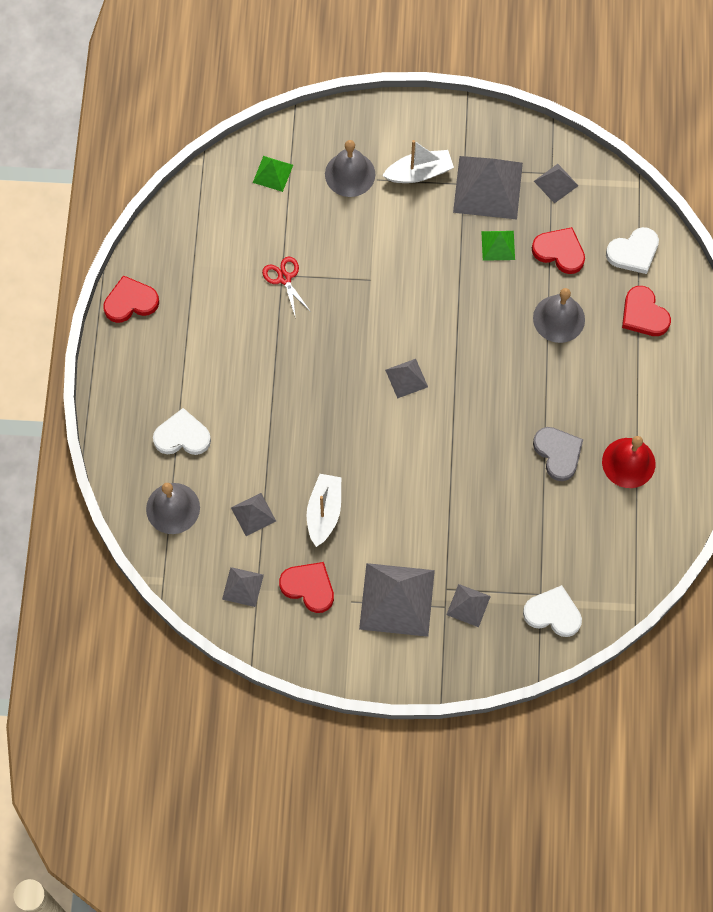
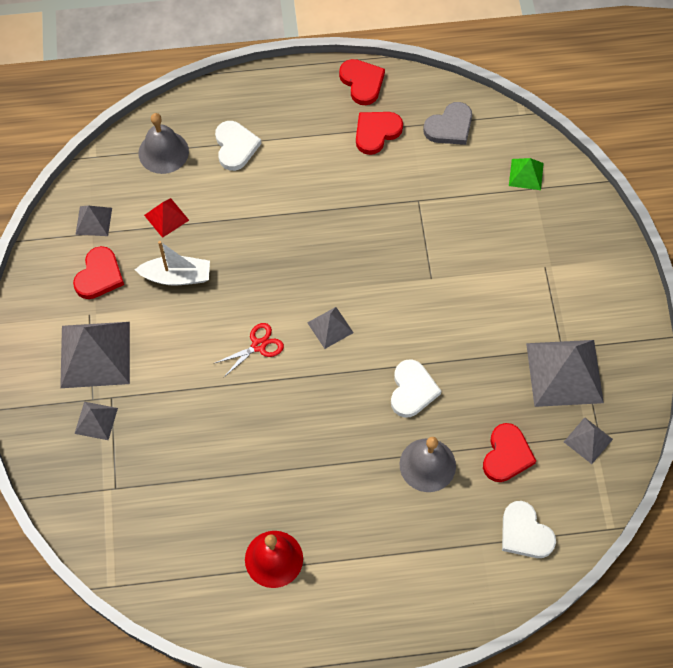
camera: 80 degrees right, 5 degrees down
grey pyramid [231,493,276,536] -> red pyramid [144,198,189,238]
red scissors [262,257,311,319] -> red scissors moved to [215,323,284,377]
grey bell [325,140,375,197] -> none
white boat [382,140,454,183] -> none
green pyramid [481,231,515,261] -> none
white heart [523,585,582,637] -> white heart moved to [391,360,441,418]
grey heart [533,427,583,481] -> grey heart moved to [423,102,472,145]
red heart [622,286,671,336] -> red heart moved to [356,112,403,155]

